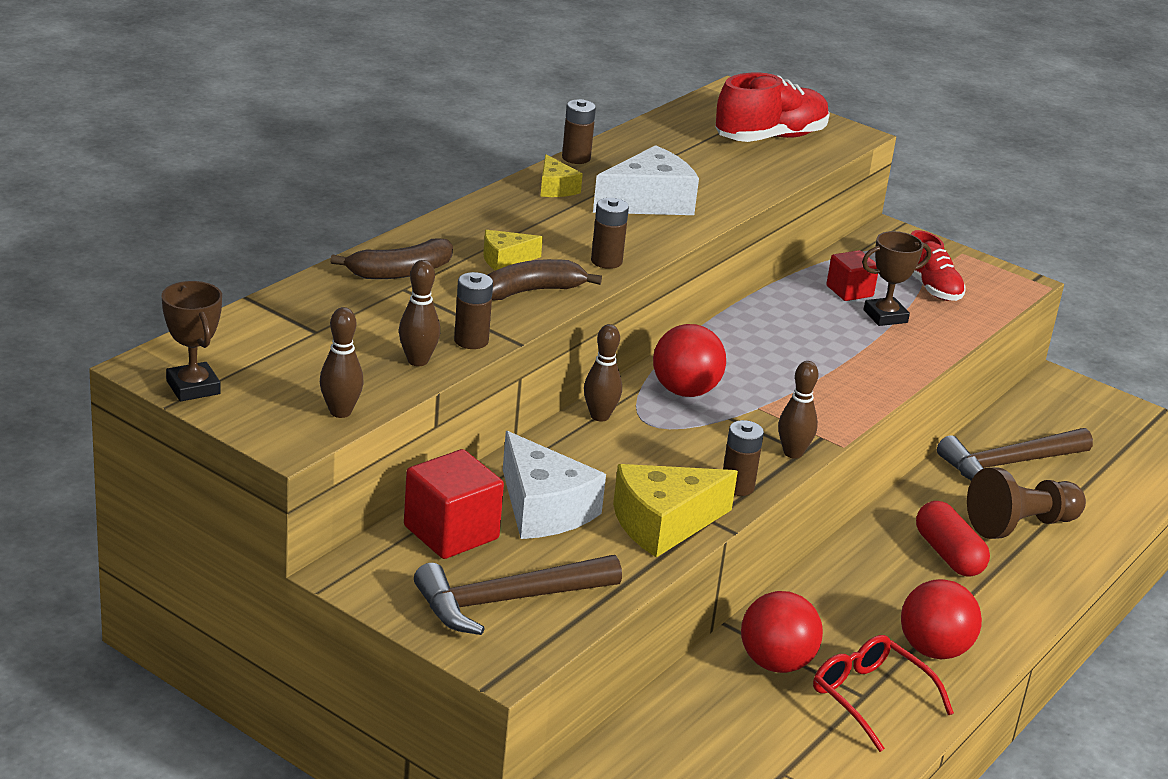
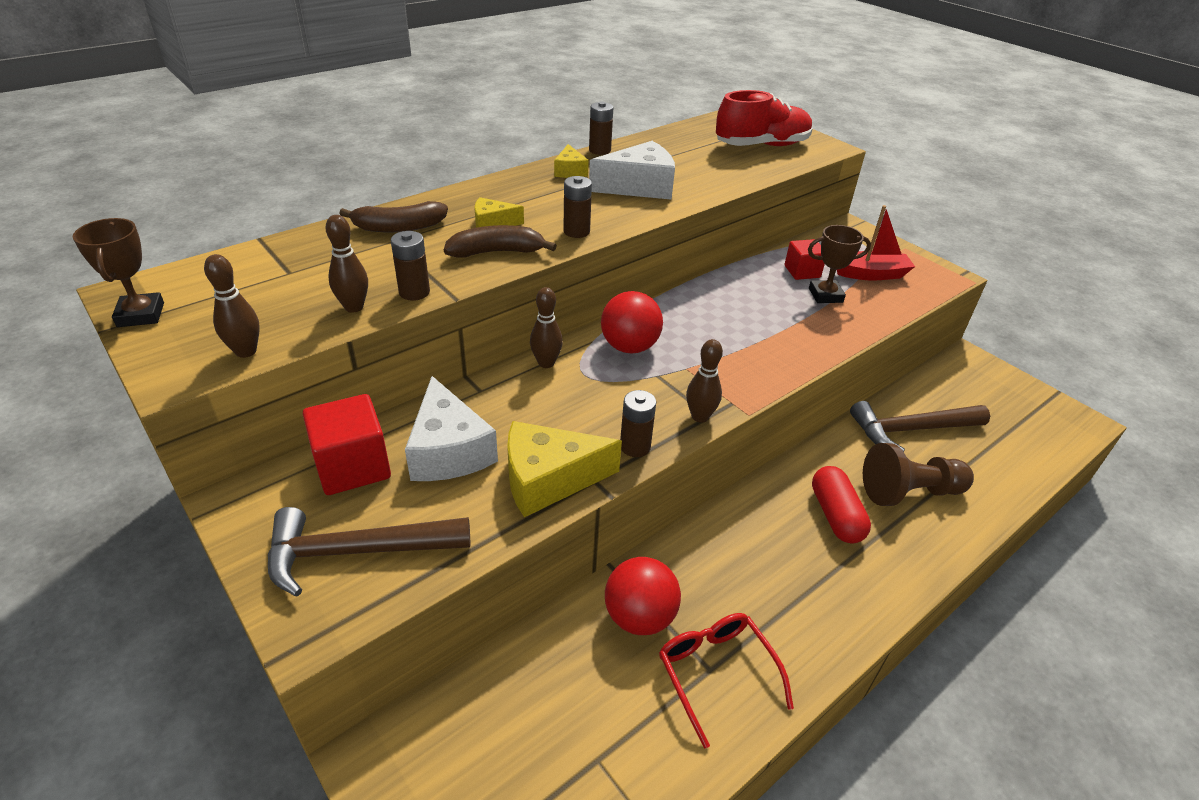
camera: 15 degrees right, 10 degrees up
red ball [901,579,982,659] -> none
red shoe [911,230,966,301] -> red boat [837,205,915,281]

